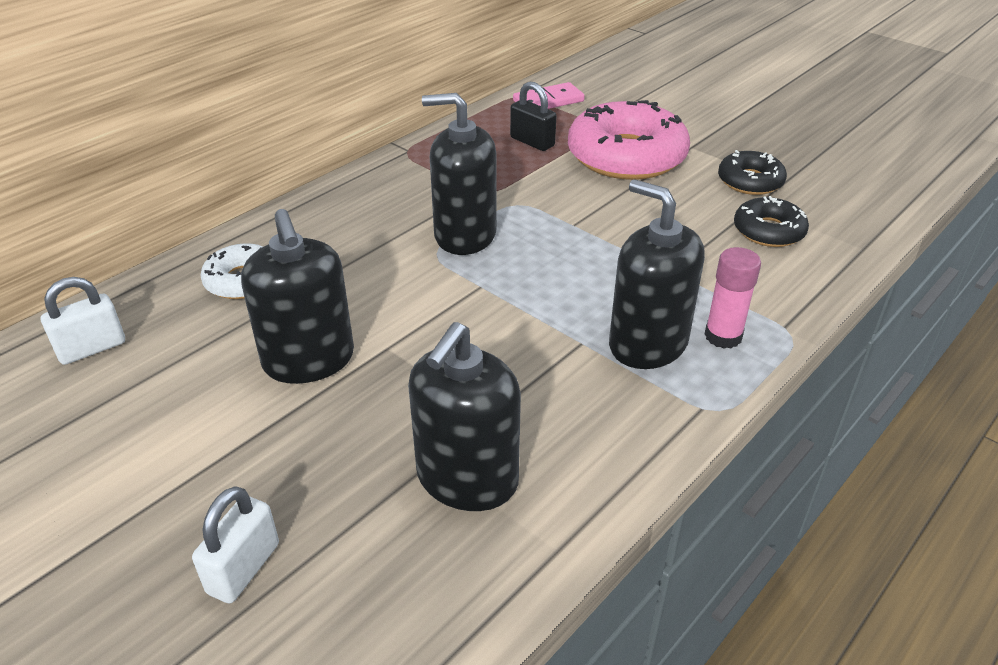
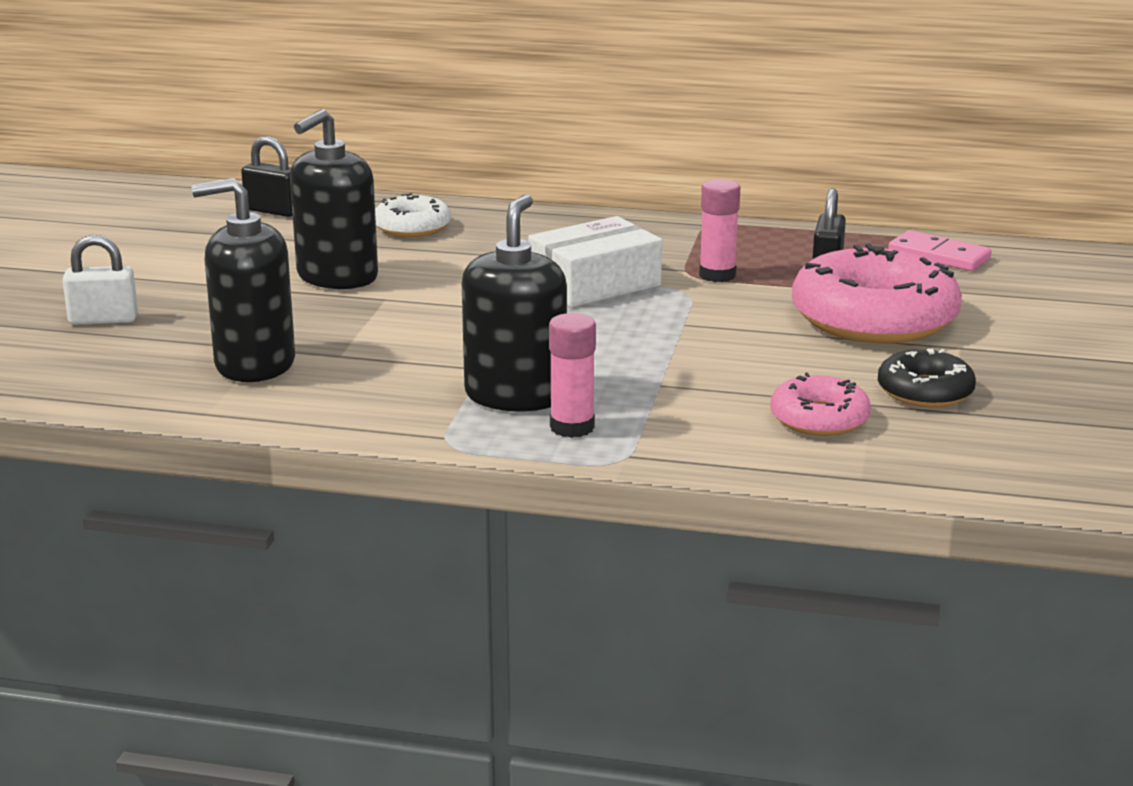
camera: 60 degrees right, 15 degrees down
white padlock [41,277,125,365] -> black padlock [241,136,293,217]
black soap dispenser [422,93,497,255] -> white box [528,216,662,307]
black donut [734,196,809,247] -> pink donut [770,373,871,436]
none -> pink glue stick [699,179,740,282]

